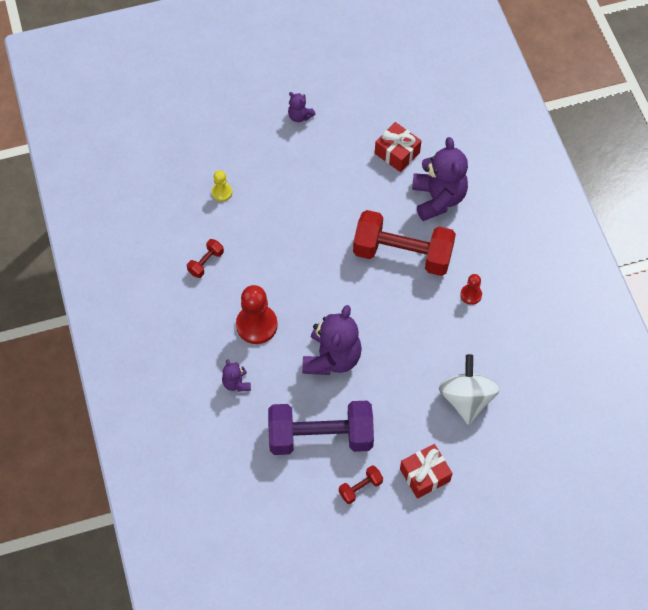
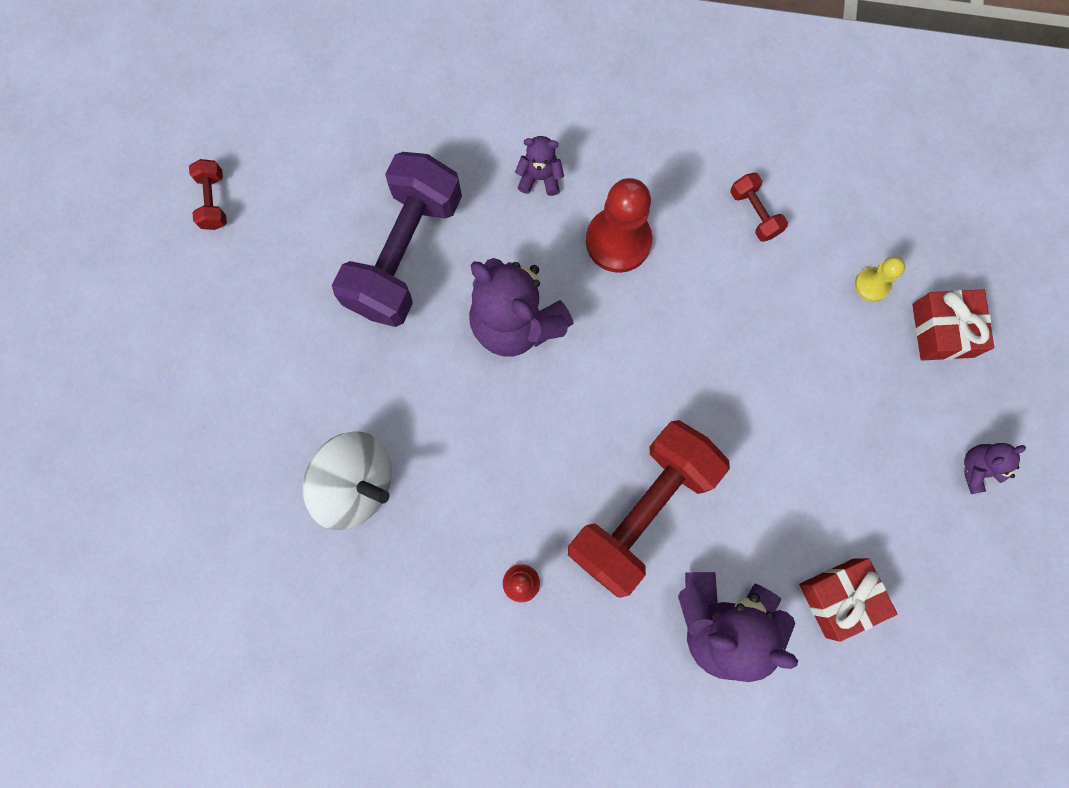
camera: 115 degrees right, 15 degrees up
red dumbbell [339,465,383,504] -> red dumbbell moved to [189,159,227,230]
red gift [400,444,453,499] -> red gift moved to [912,289,994,361]

